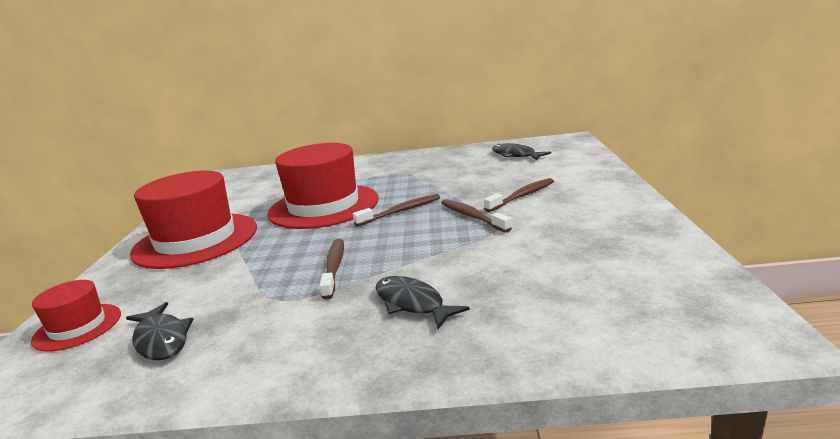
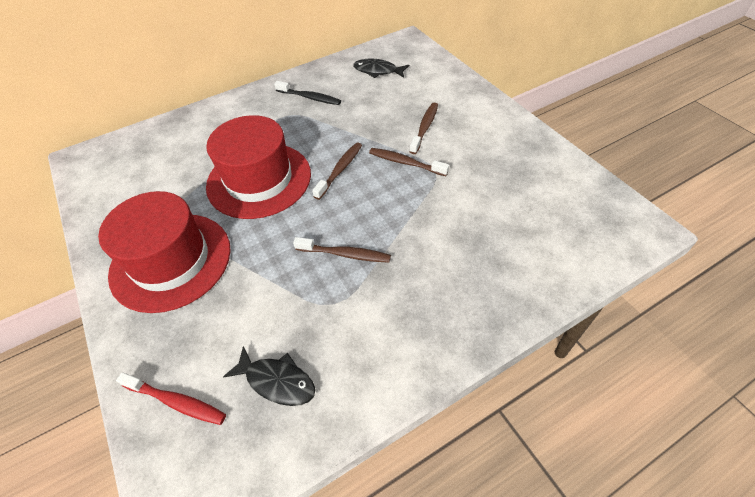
camera: 30 degrees left, 30 degrees up
red hat [31,280,121,352] -> red toothbrush [116,372,226,425]
brown toothbrush [319,239,344,300] -> brown toothbrush turned 135 degrees clockwise [293,237,391,263]
black fish [375,276,470,329] -> none
none -> black toothbrush [274,81,341,105]

